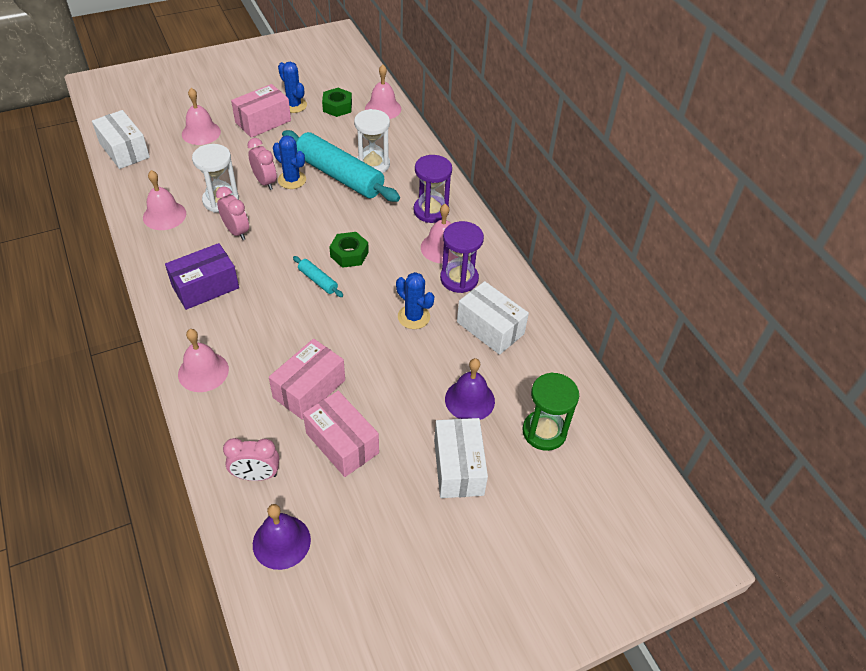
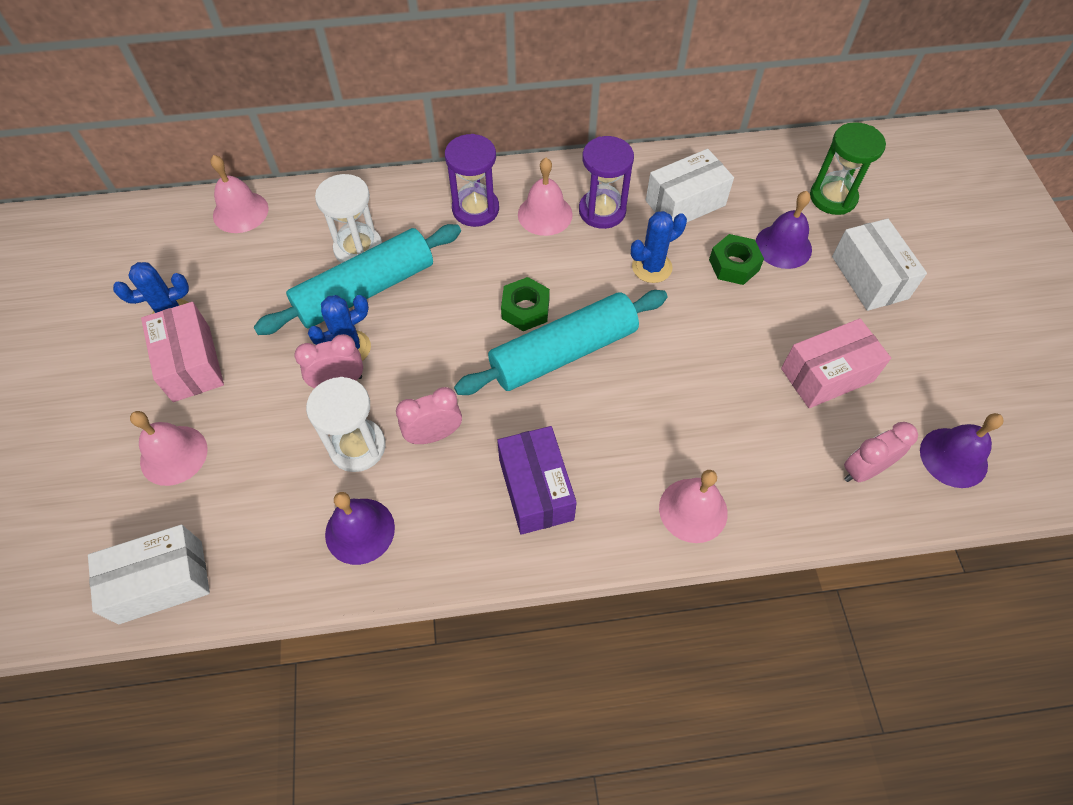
camera: 70 degrees left, 10 degrees up
pink bell [143,170,186,230] -> purple bell [325,492,395,565]
pink clock [223,438,279,481] -> pink clock turned 135 degrees counterclockwise [844,422,918,482]
pink box [269,339,345,420] -> none
turquoise rolling pin [293,256,343,297] -> turquoise rolling pin [454,290,667,395], size x2.34
green nut [322,88,352,117] -> green nut moved to [709,234,764,285]
white box [434,418,488,498] -> white box turned 60 degrees clockwise [832,218,927,311]

